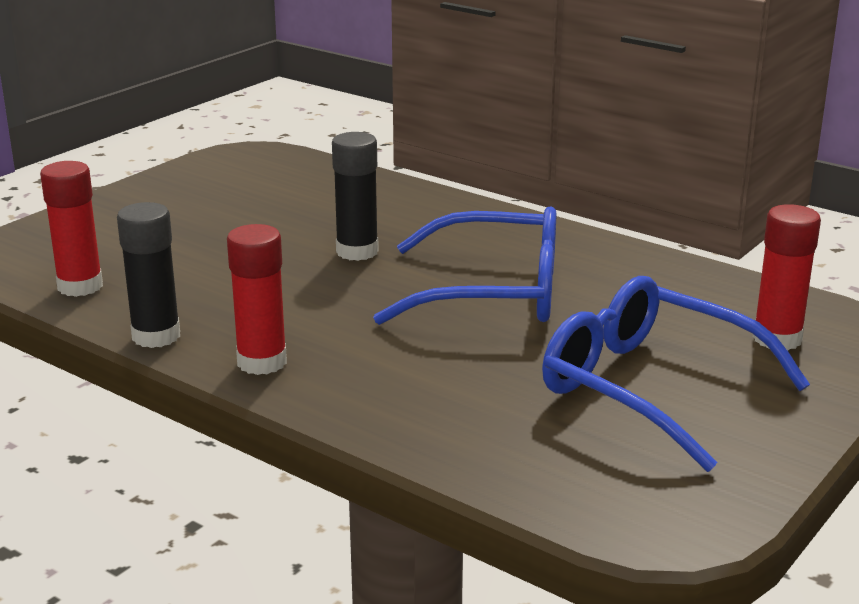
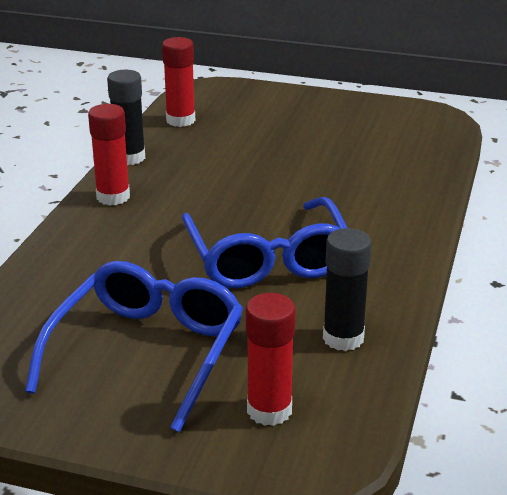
camera: 70 degrees right, 5 degrees up
black glue stick [332,132,379,261] -> black glue stick moved to [323,228,372,351]

